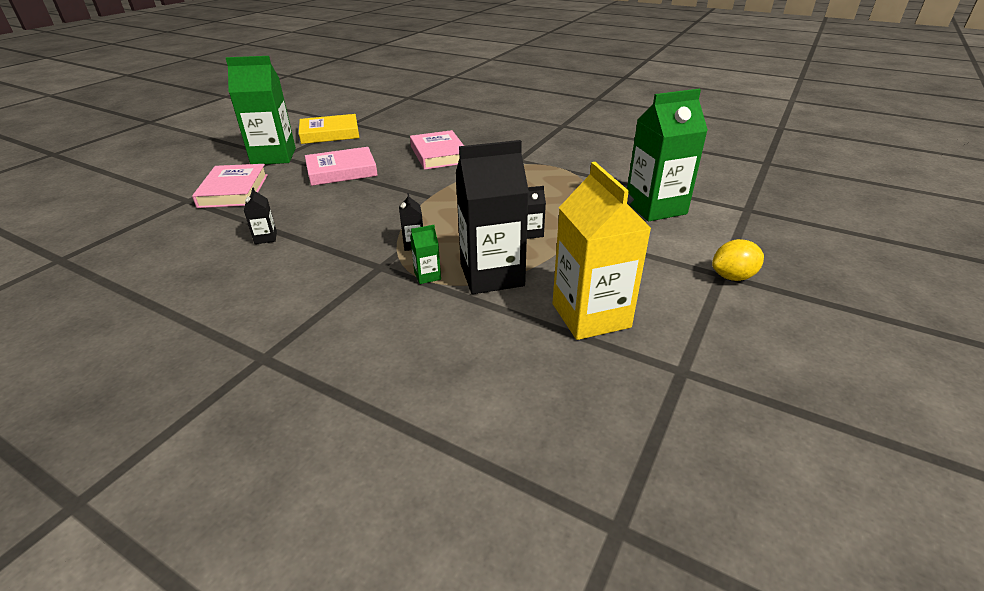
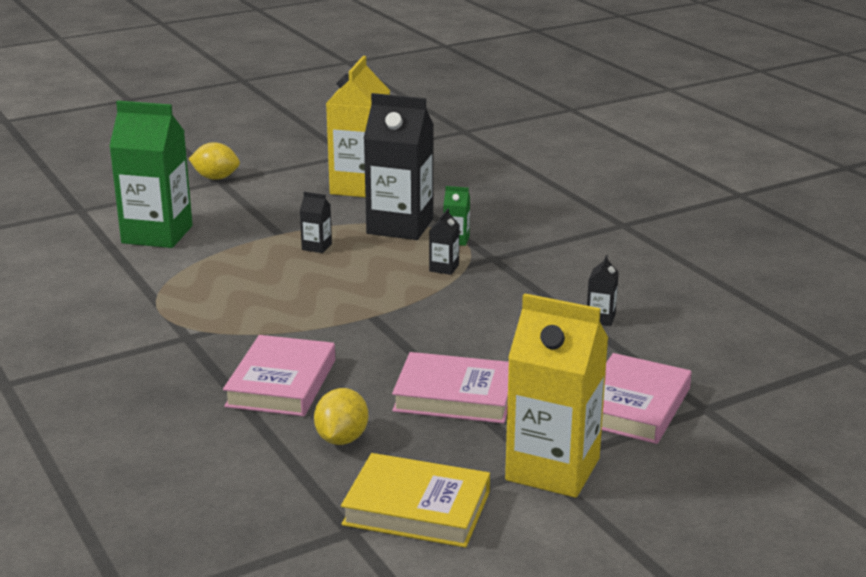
camera: 150 degrees left, 10 degrees down
green carton [226,56,296,164] -> yellow carton [505,293,608,498]
none -> yellow lemon [314,388,368,445]

